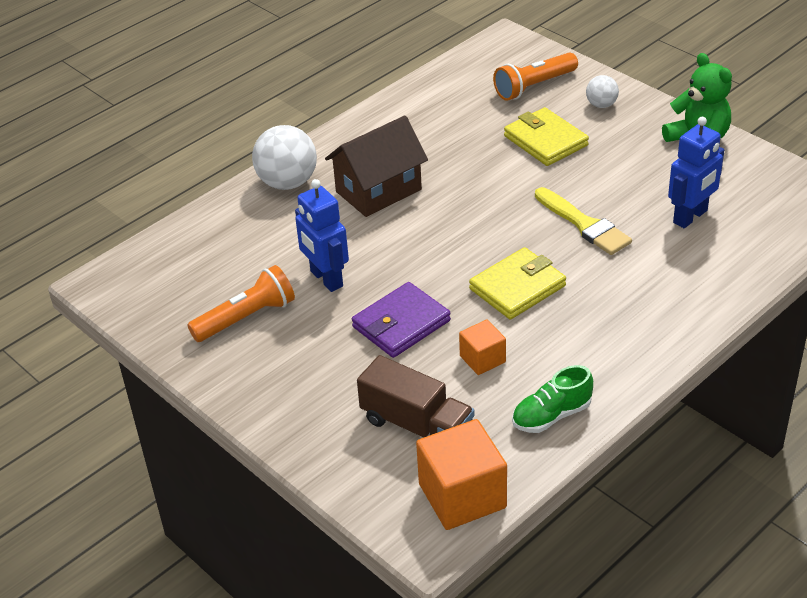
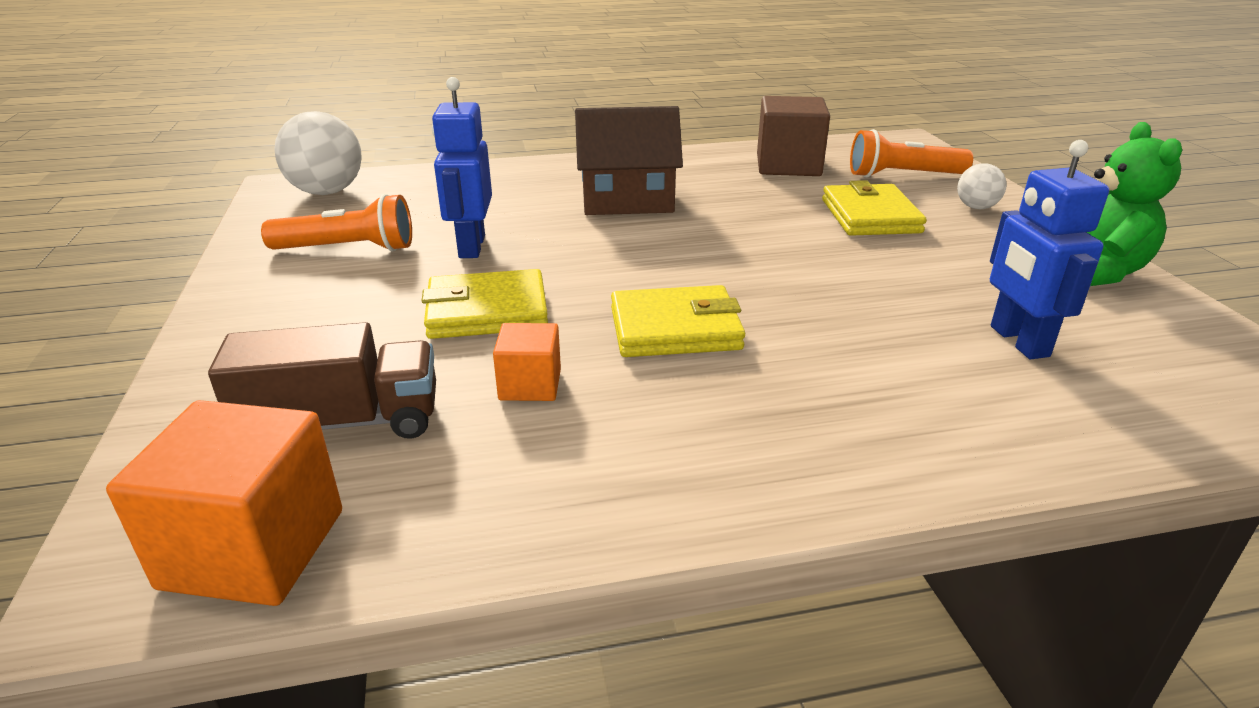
camera: 30 degrees right, 10 degrees down
white ball [252,125,317,190] -> white ball moved to [274,111,362,195]
purple wallet [352,282,451,358] -> yellow wallet [421,269,548,339]
brown truck [357,355,475,437] -> brown truck turned 75 degrees counterclockwise [208,322,436,439]
green shoe [512,365,593,433] -> none
yellow brush [535,187,632,255] -> none
blue robot [668,117,724,228] -> blue robot turned 90 degrees clockwise [990,140,1109,359]
none -> brown cube [757,96,830,176]

